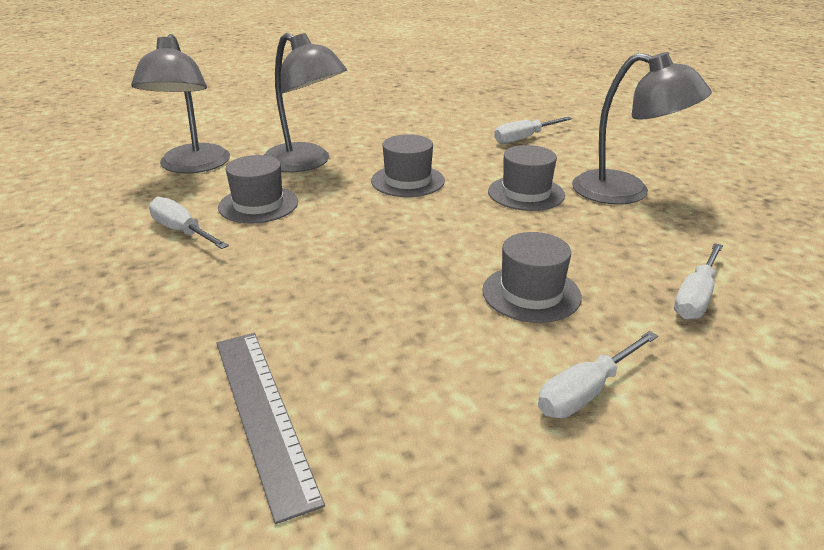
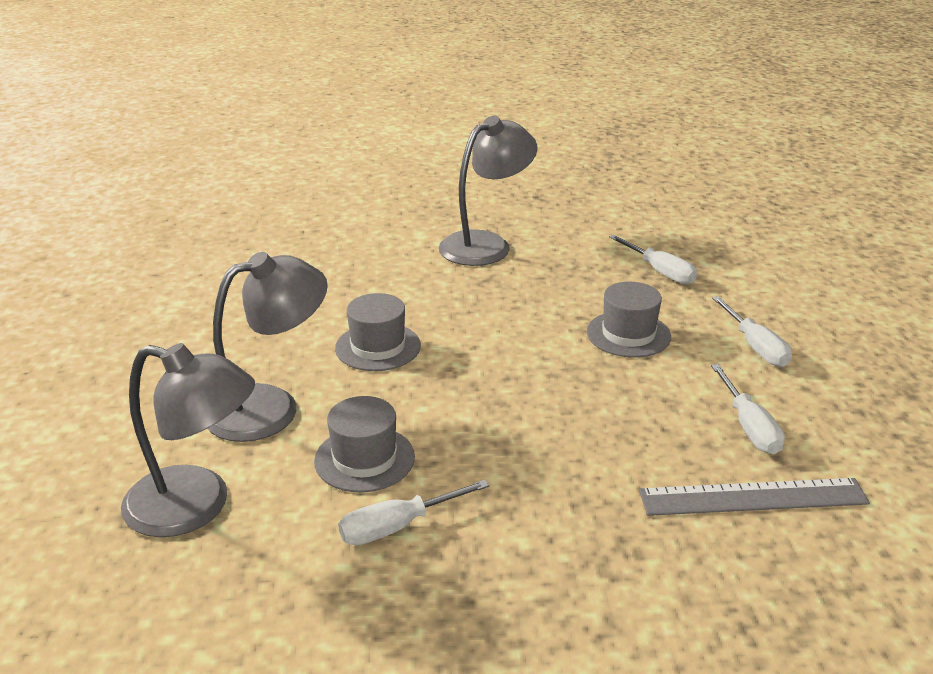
camera: 70 degrees left, 0 degrees up
grey hat [488,145,565,211] -> none
white screwdriver [494,117,572,144] -> white screwdriver moved to [711,364,785,454]

